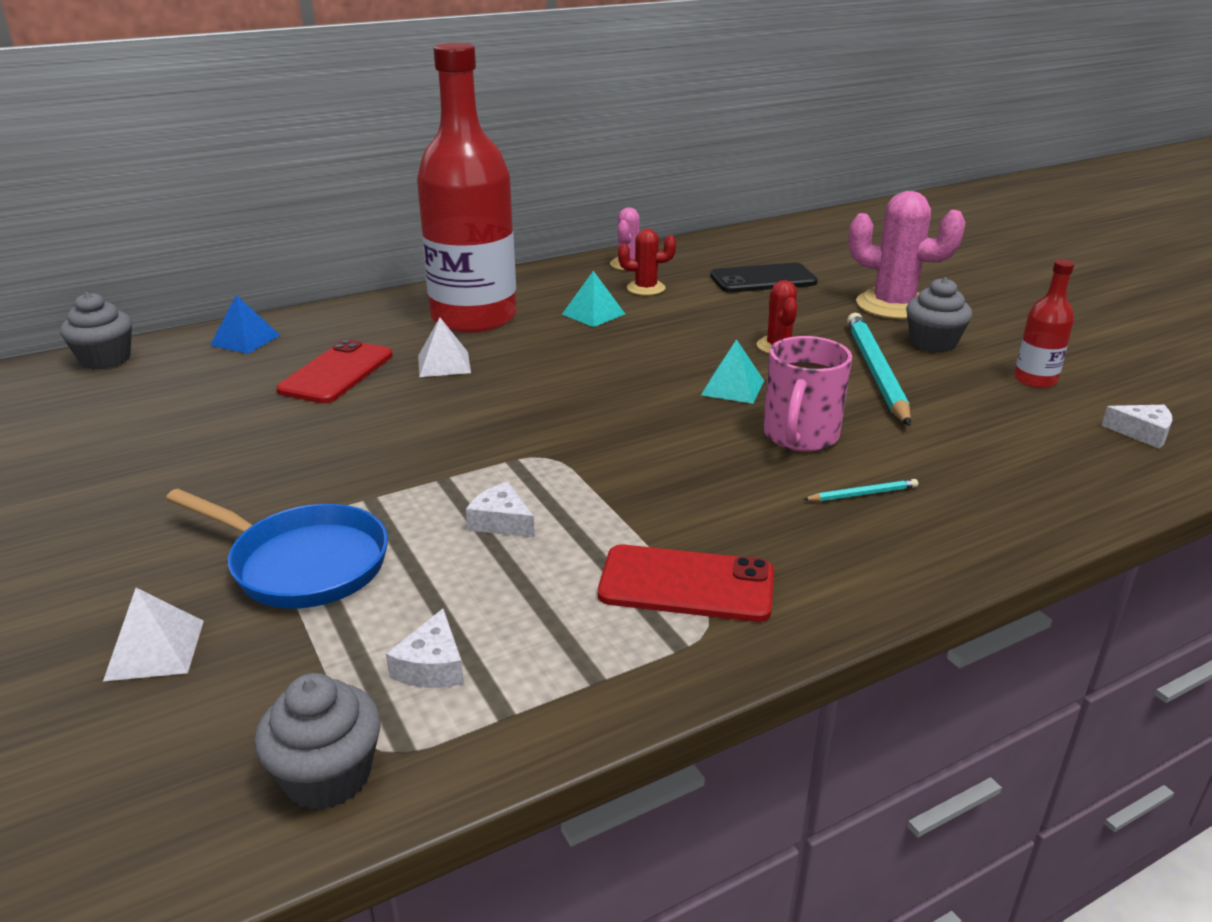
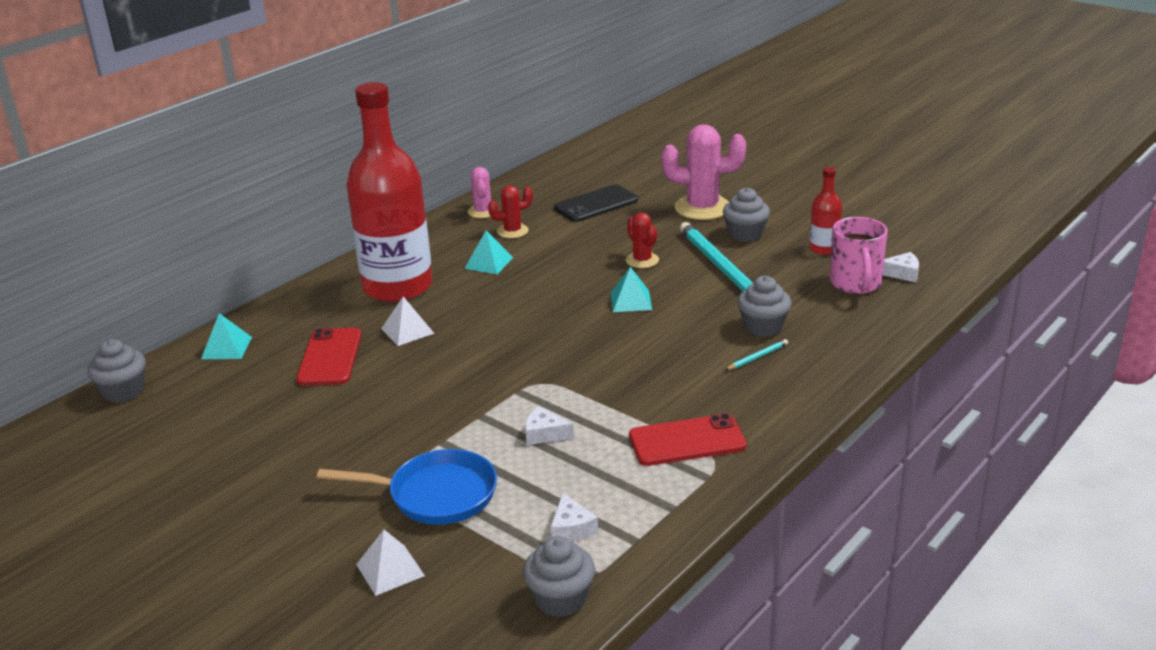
camera: 20 degrees left, 0 degrees up
blue pyramid [210,295,280,354] -> turquoise pyramid [201,313,252,359]
pink mug [764,336,852,452] -> pink mug moved to [830,217,888,294]
none -> grey cupcake [737,276,792,337]

